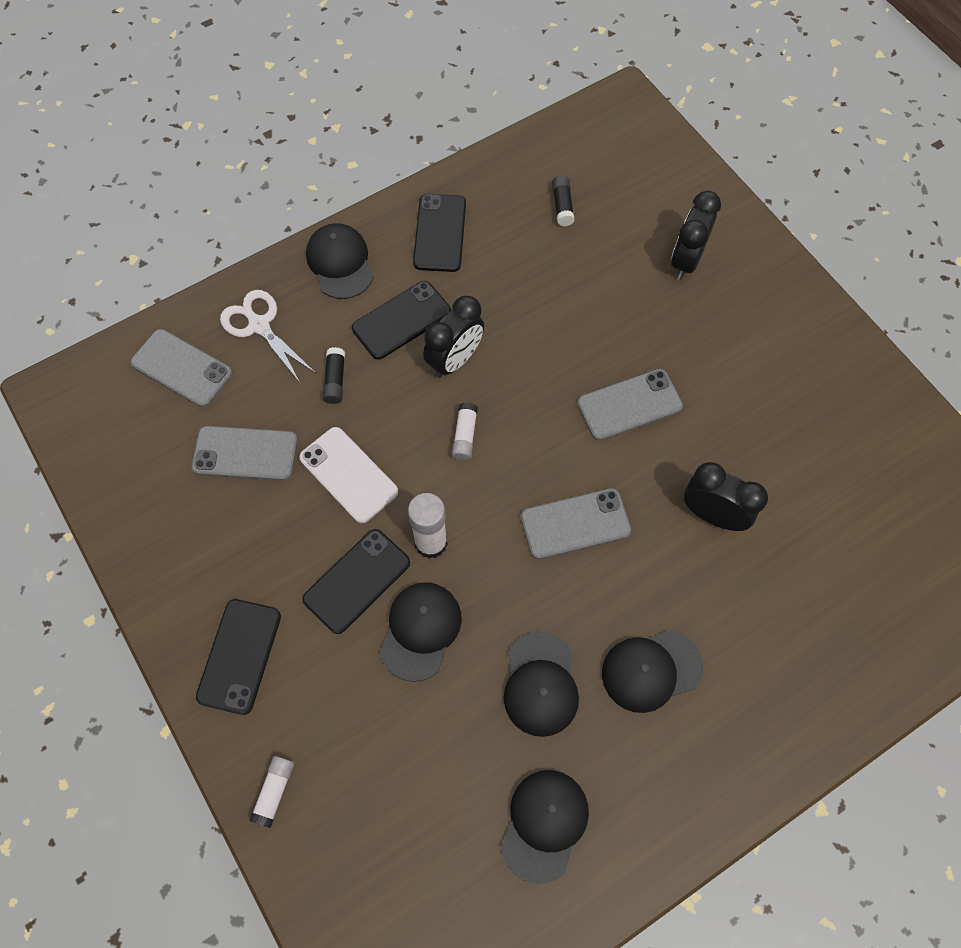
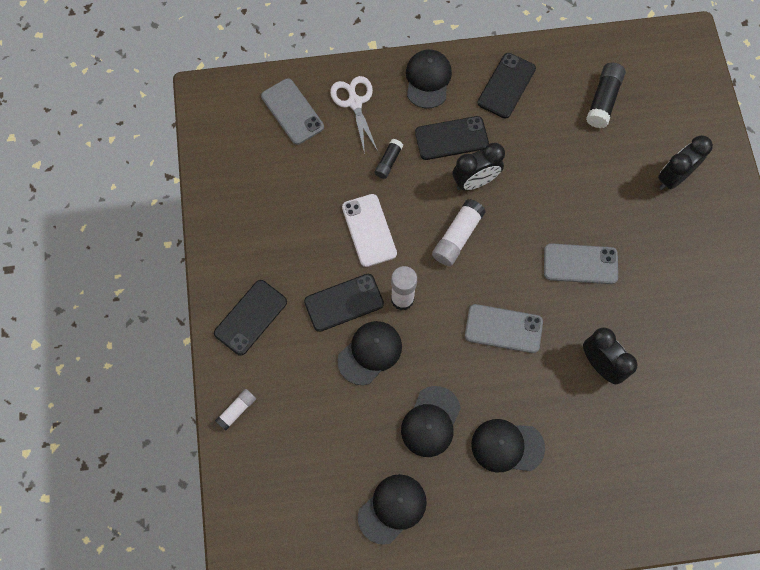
camera: 25 degrees right, 5 degrees up
grey phone [192,426,298,481] -> none
white glue stick [452,403,478,461] -> white glue stick [432,199,486,266], size x1.65
black glue stick [552,175,575,226] -> black glue stick [586,63,625,128], size x1.65

